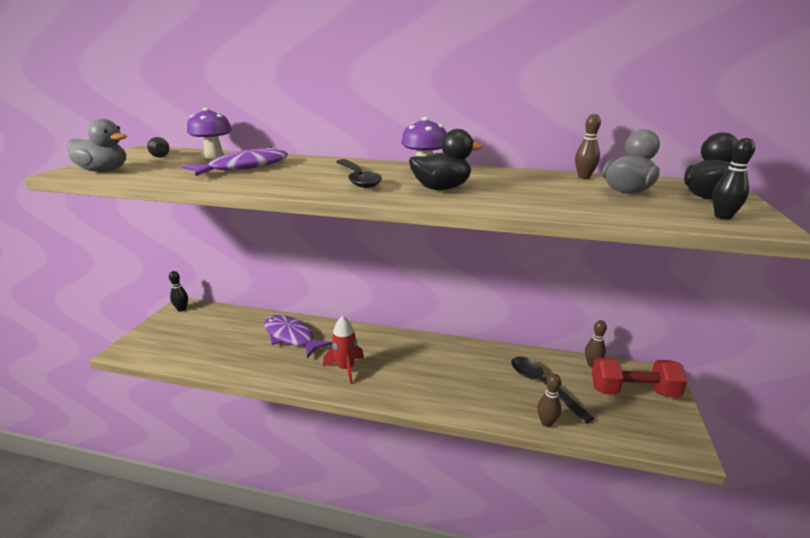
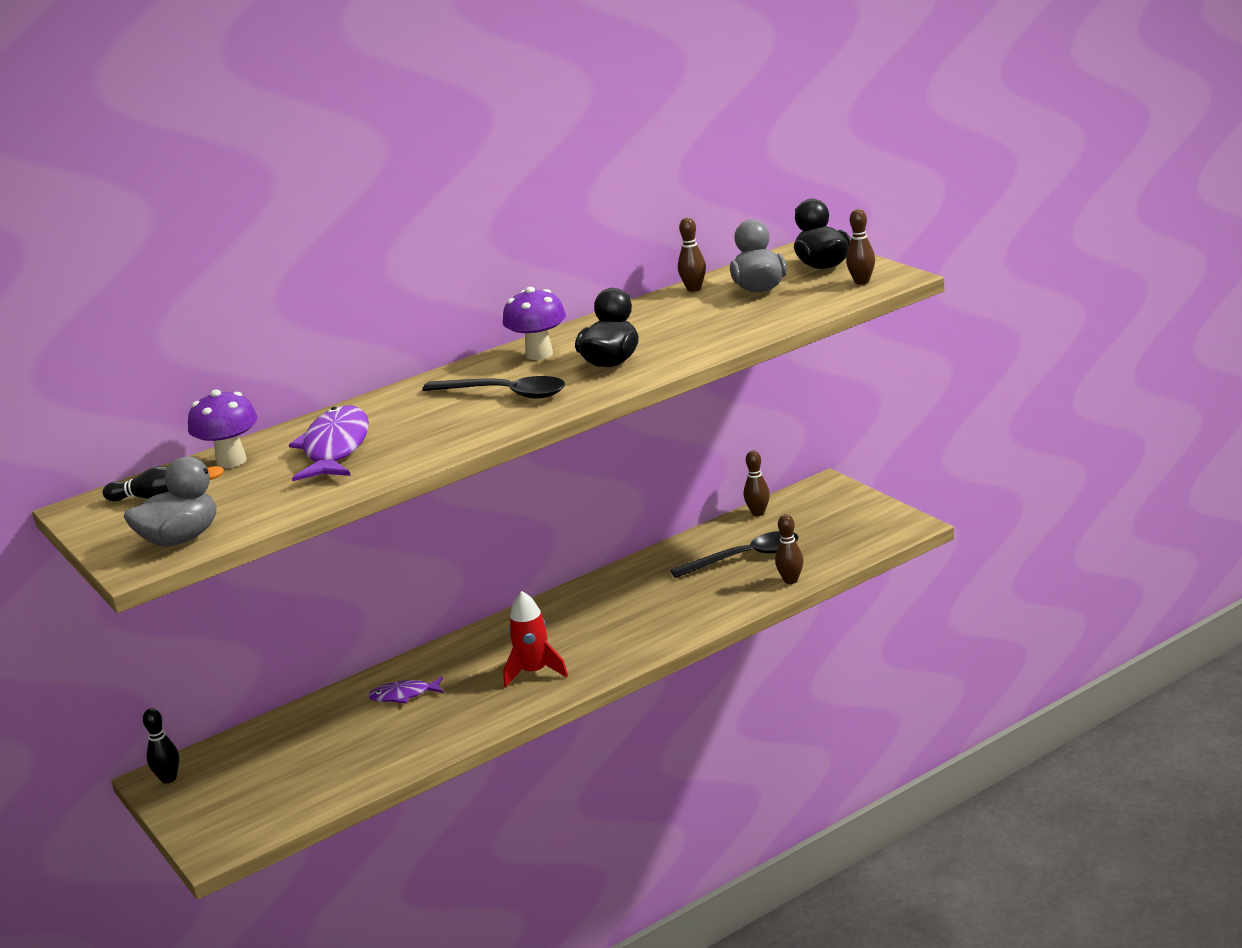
camera: 45 degrees left, 0 degrees up
purple fish [264,315,332,358] -> purple fish [368,677,444,704], size x0.54
black spoon [511,357,594,424] -> black spoon turned 150 degrees clockwise [670,531,799,578]
red dumbbell [592,357,687,398] -> none
black bowling pin [712,138,755,220] -> brown bowling pin [846,209,875,285]

